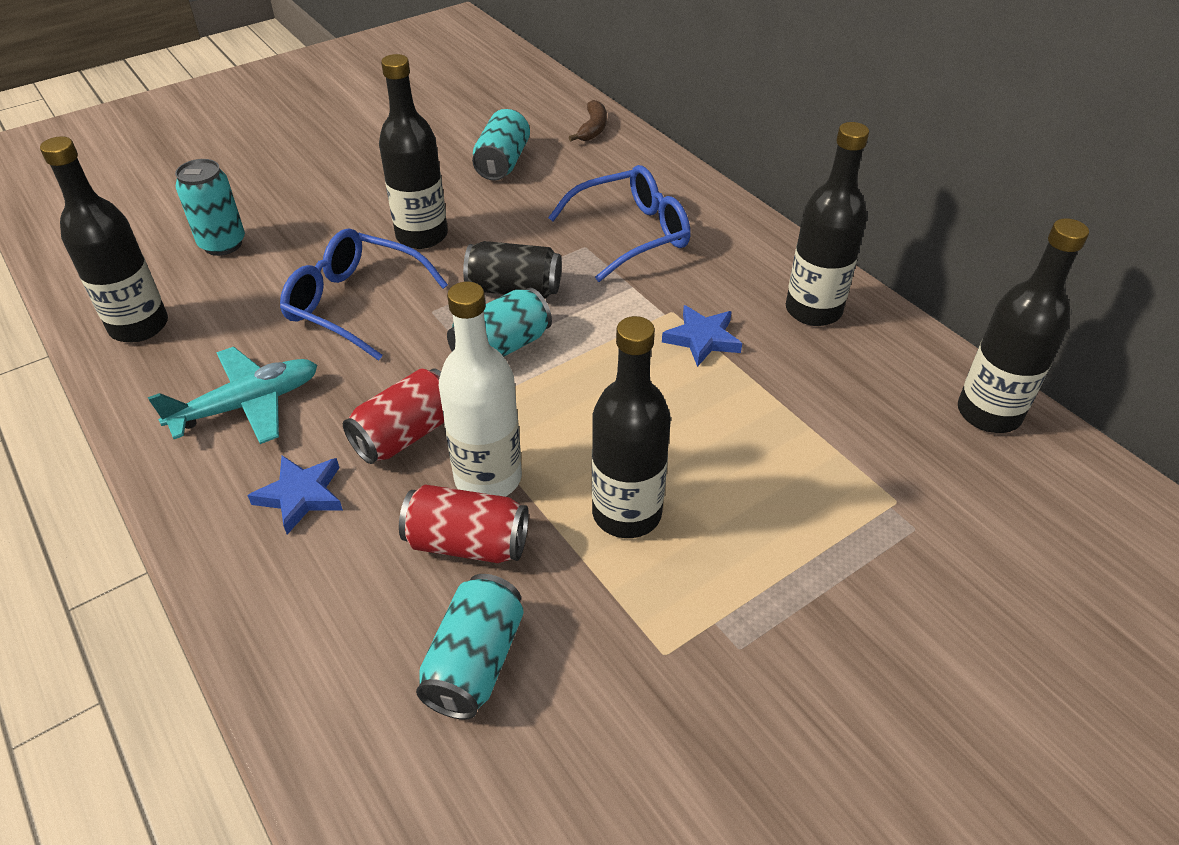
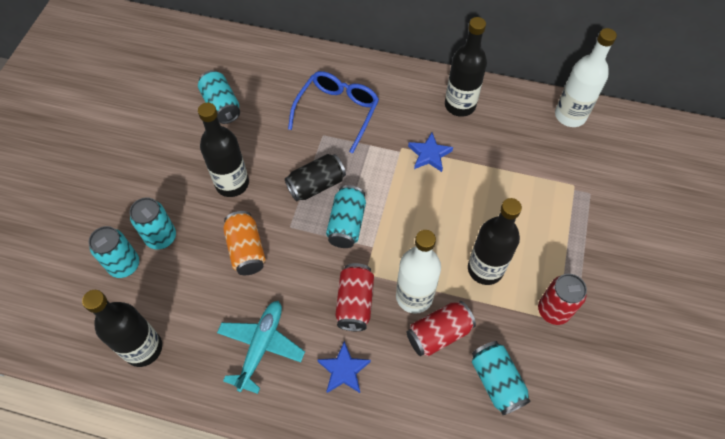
camera: 40 degrees left, 15 degrees up
blue glasses [280,229,448,361] -> orange can [223,211,266,275]
brown banana [569,100,607,141] -> none
black bottle [958,218,1089,433] -> white bottle [555,28,617,127]
none -> turquoise can [130,197,176,250]
none -> red can [538,274,587,325]

